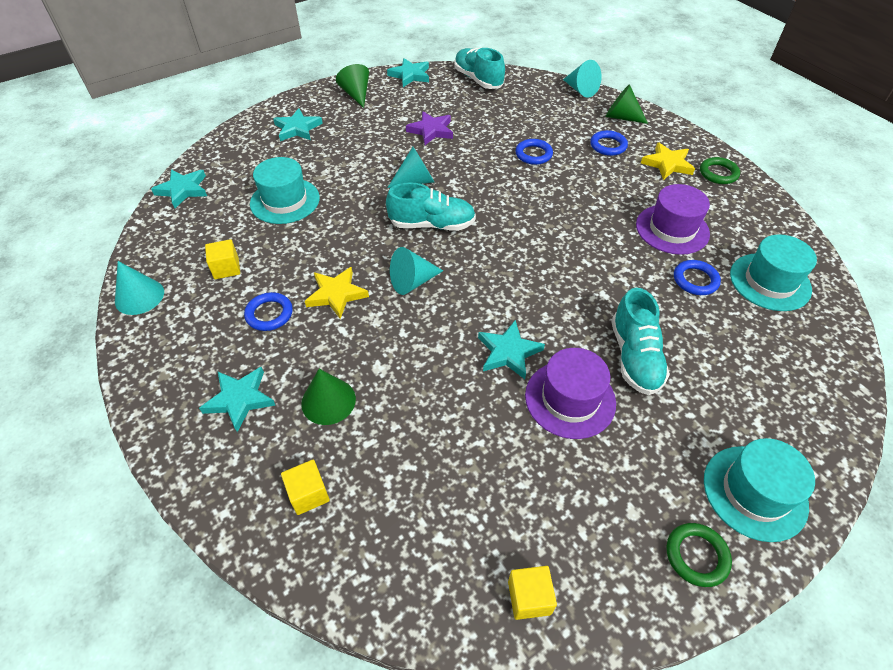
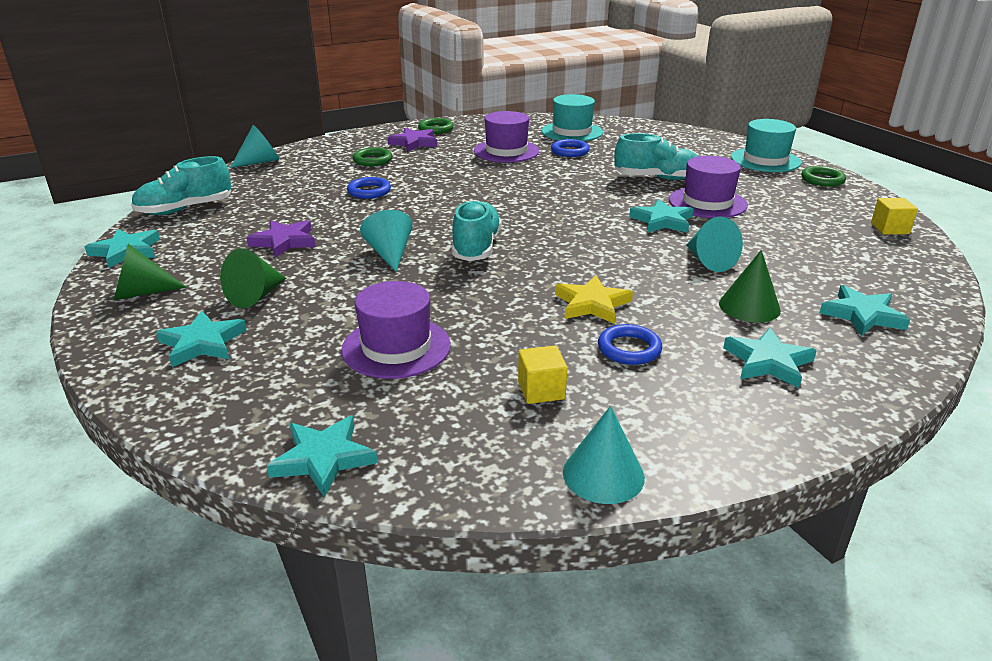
camera: 85 degrees left, 20 degrees down
turquoise hat [250,157,320,224] -> purple hat [341,281,451,379]
yellow cube [281,460,330,515] -> turquoise star [820,285,910,336]
turquoise cone [390,247,443,295] -> turquoise cone moved to [686,217,743,272]
blue ring [590,130,628,156] -> green ring [353,147,392,166]
green cone [605,84,648,124] -> green cone moved to [220,248,287,308]
yellow star [641,142,695,180] -> purple star [387,128,437,152]

